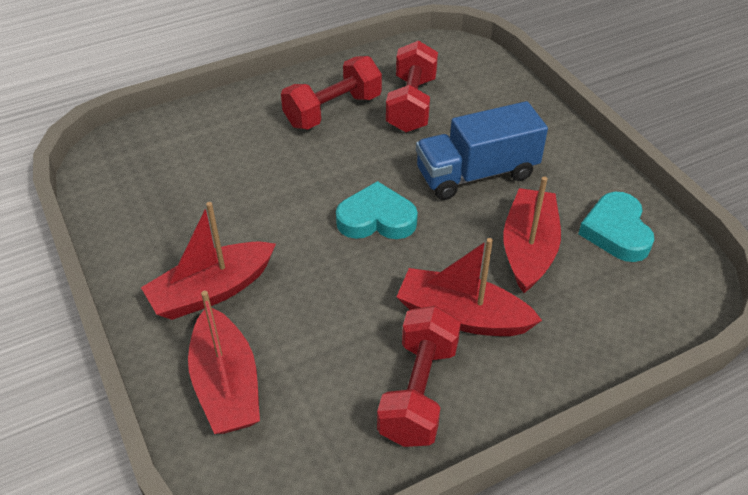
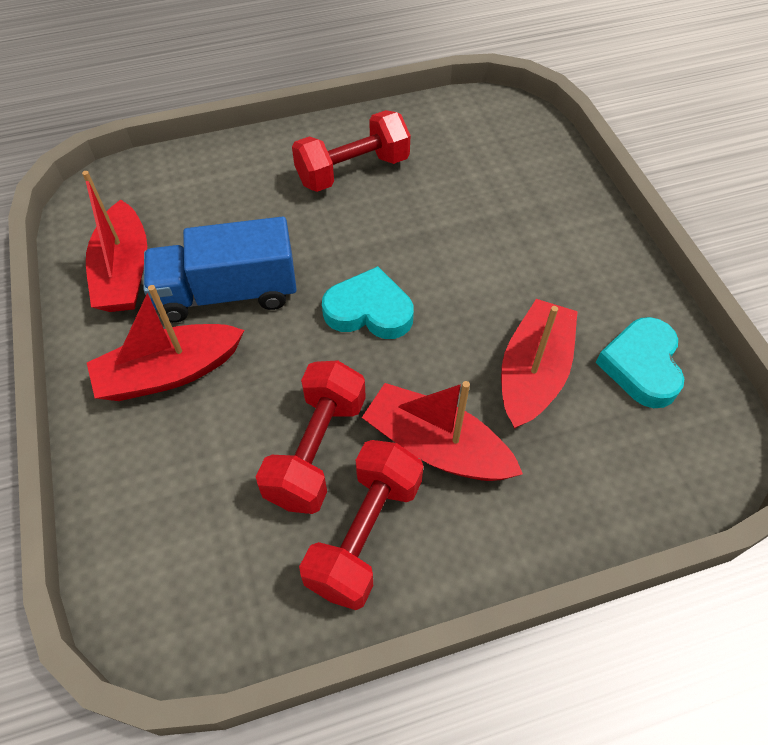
camera: 10 degrees right, 10 degrees up
red boat [188,291,260,434] -> red boat moved to [82,171,147,312]
red dumbbell [386,41,438,132] -> red dumbbell moved to [256,360,366,514]
blue truck [416,101,548,200] -> blue truck moved to [143,216,297,323]

